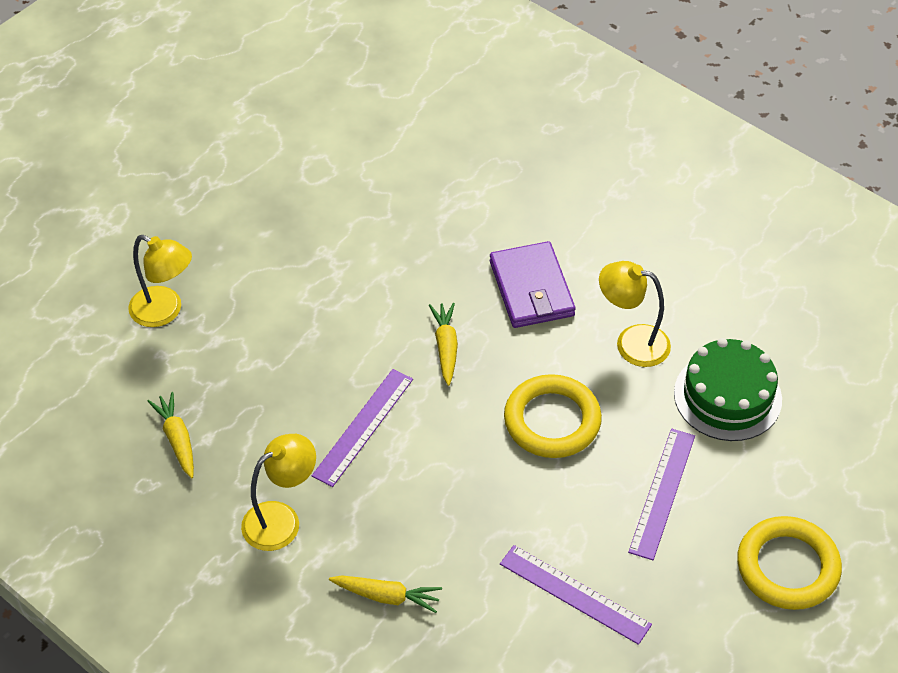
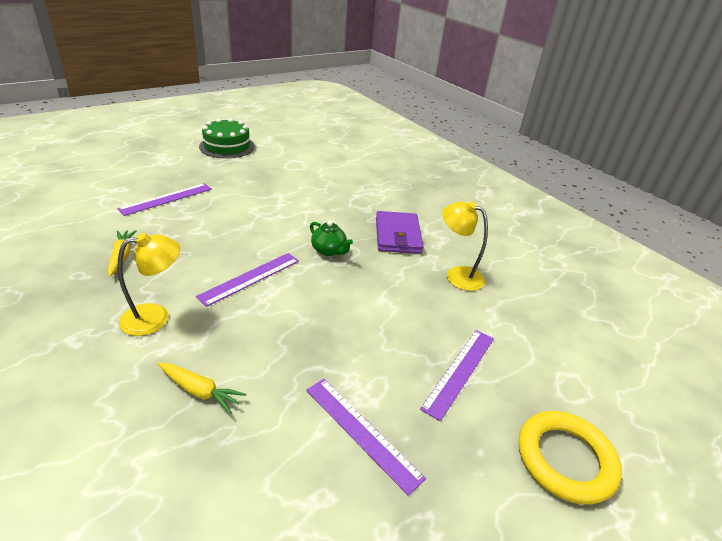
camera: 10 degrees right, 15 degrees down
yellow lamp [128,235,192,327] -> purple ruler [118,183,212,216]
yellow carrot [429,303,458,386] -> green teapot [310,221,353,256]
yellow ring [504,374,602,458] -> none
green cake [674,338,782,441] -> green cake moved to [199,118,255,159]

